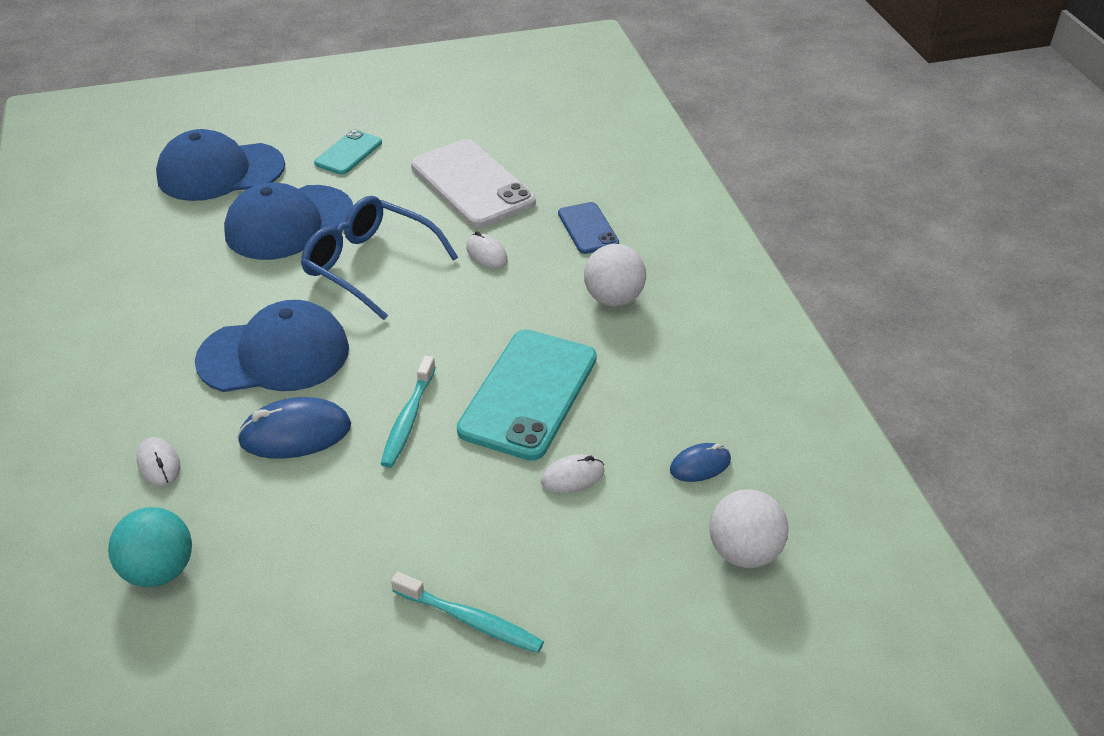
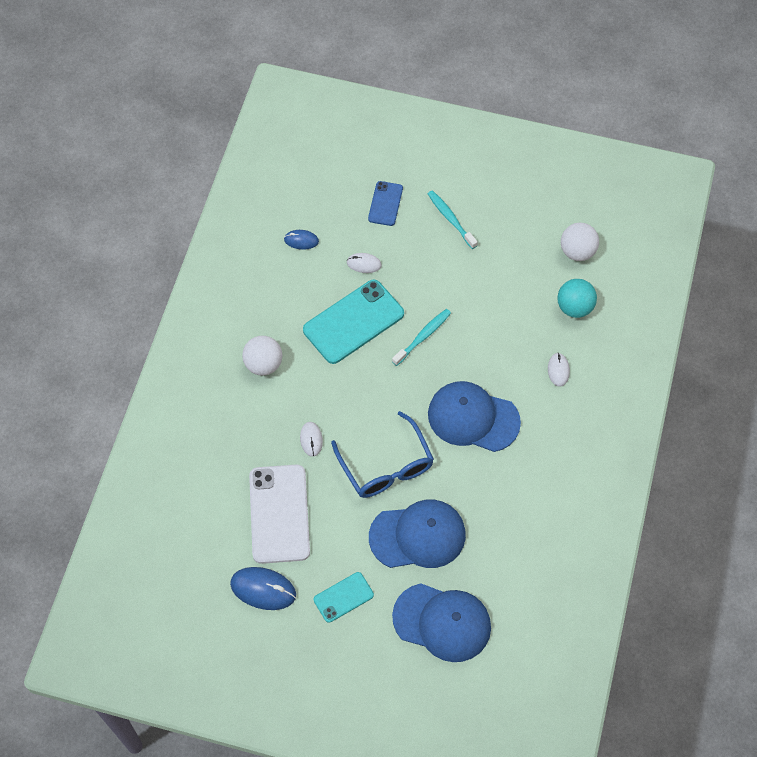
camera: 150 degrees left, 20 degrees up
blue mouse [237,397,351,459] -> blue mouse moved to [230,567,296,610]
blue phone [558,202,619,254] -> blue phone moved to [368,181,403,226]
white ball [710,489,789,568] -> white ball moved to [561,223,599,261]

